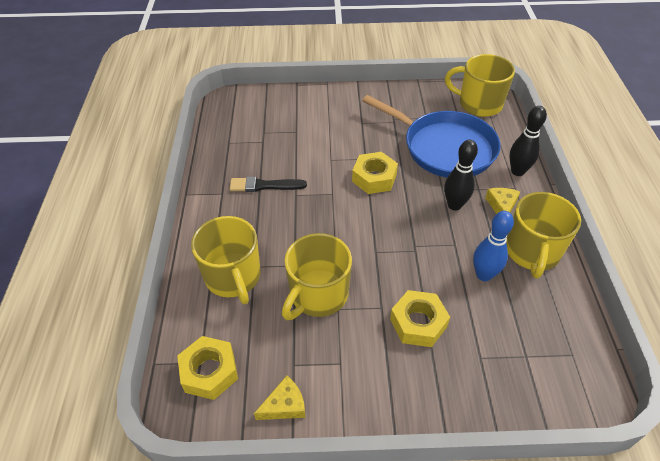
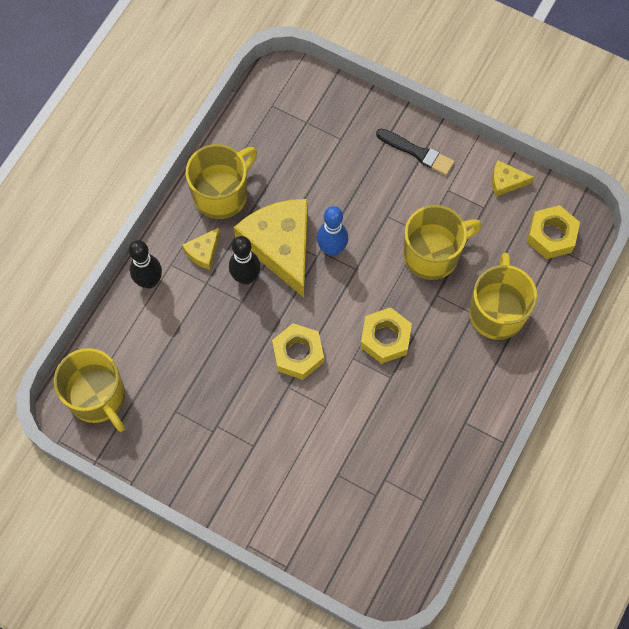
camera: 150 degrees left, 20 degrees up
black brush [230,177,307,192] -> black brush moved to [376,128,454,175]
blue pan [362,95,501,177] -> none
yellow nut [390,290,450,347] -> yellow nut moved to [360,307,412,364]
blue bowling pin [473,211,514,281] -> blue bowling pin moved to [317,206,348,256]
none -> yellow cheese [234,199,308,298]

